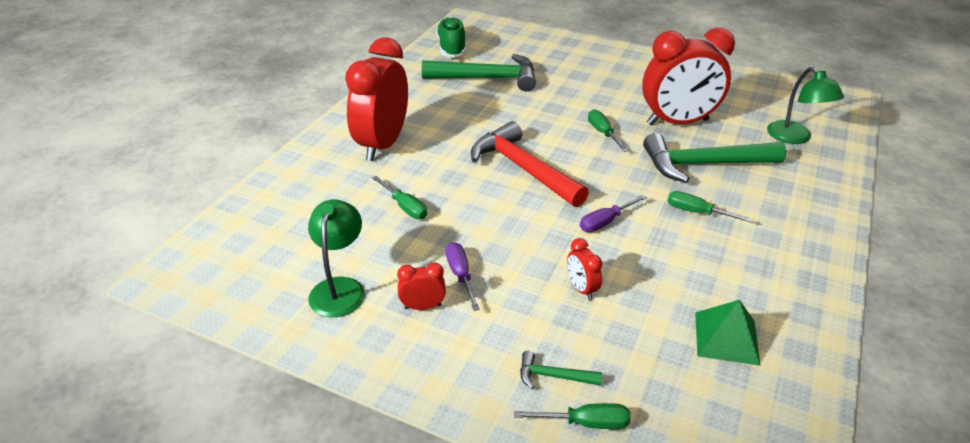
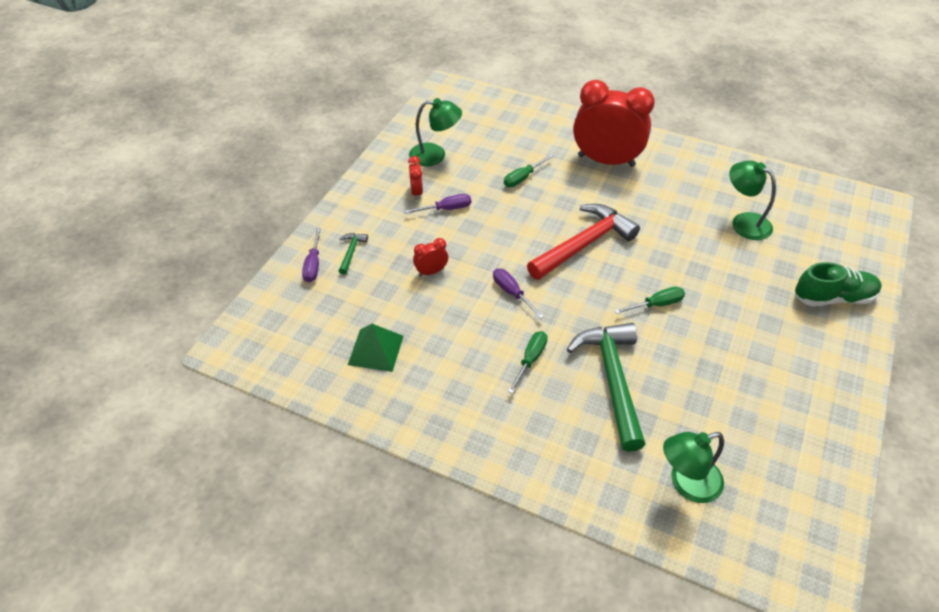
camera: 90 degrees right, 10 degrees up
green hammer [422,54,536,91] -> green lamp [729,161,776,240]
green shoe [436,16,466,58] -> green shoe moved to [795,262,882,306]
green screwdriver [514,403,631,429] -> purple screwdriver [302,228,321,282]
red clock [642,28,735,125] -> none

